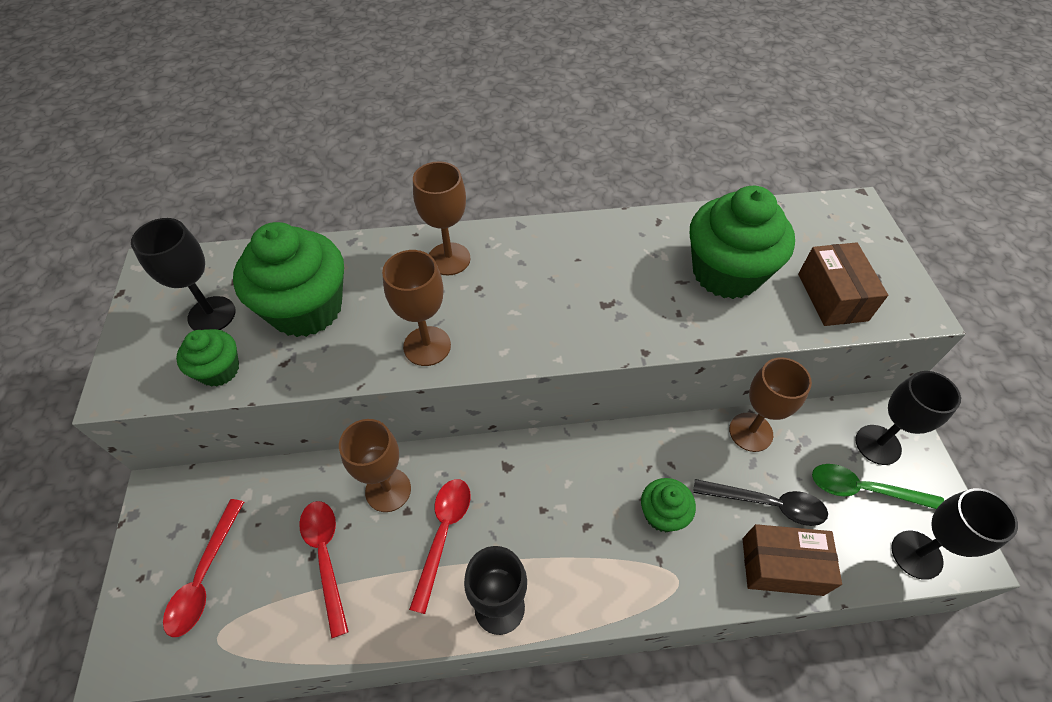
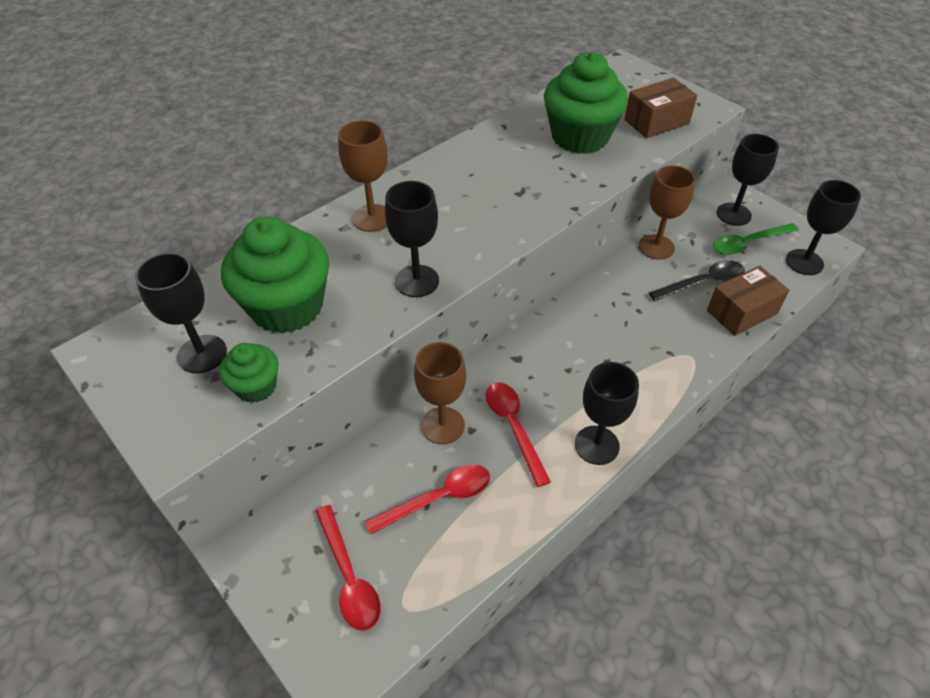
camera: 35 degrees left, 5 degrees down
red spoon [299,501,349,638] -> red spoon turned 120 degrees clockwise [365,465,490,534]
brown goblet [382,250,451,366] -> black goblet [385,181,439,297]
green cupcake [641,478,696,532] -> none
brown box [798,242,888,326] -> brown box turned 75 degrees counterclockwise [624,77,697,138]

